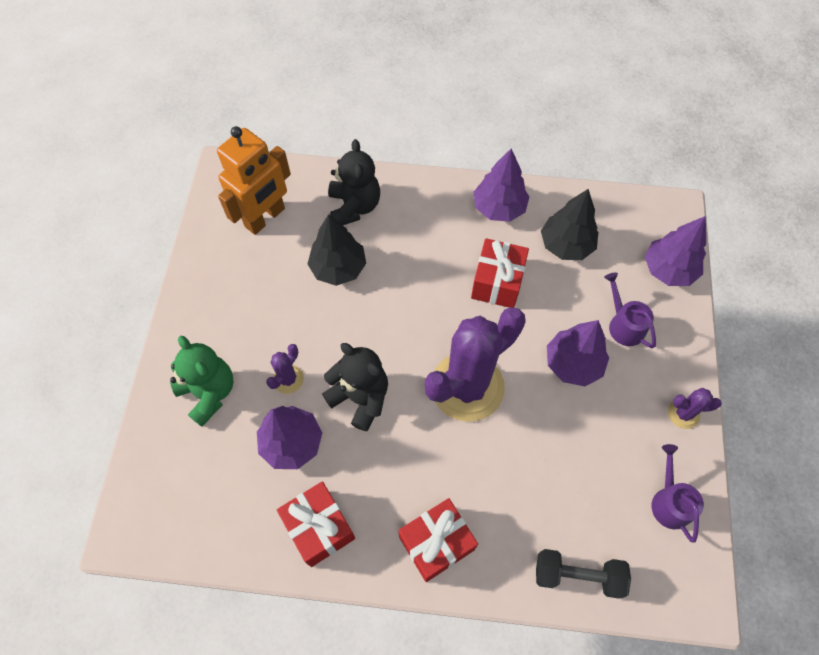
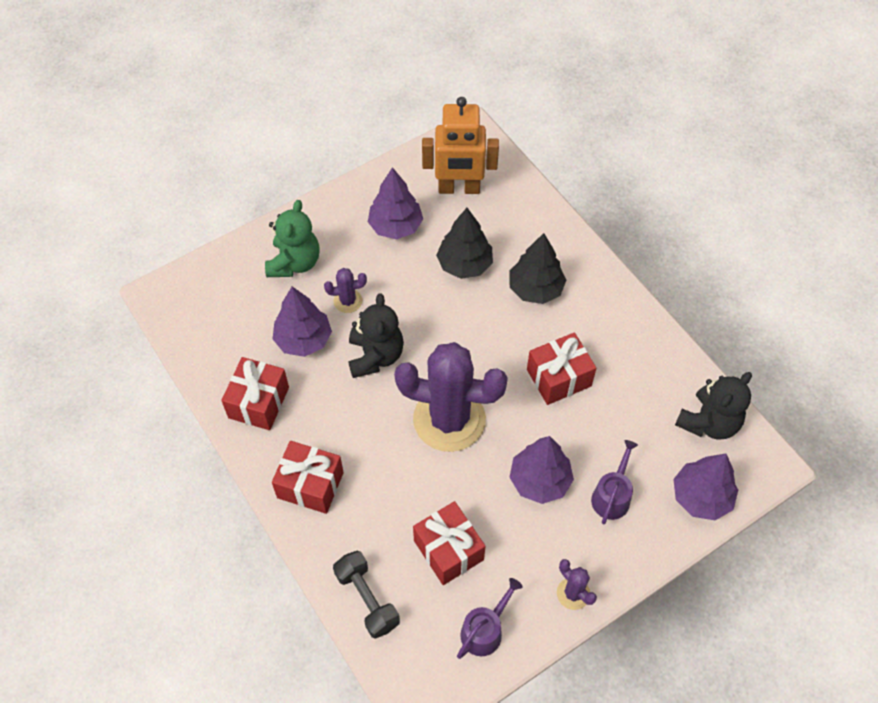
camera: 50 degrees right, 5 degrees down
black teddy bear [328,139,380,225] -> black teddy bear moved to [675,372,752,440]
purple tree [473,148,529,222] -> purple tree moved to [368,167,423,239]
black tree [541,189,598,260] -> black tree moved to [509,233,566,304]
none -> red gift [413,501,486,585]

